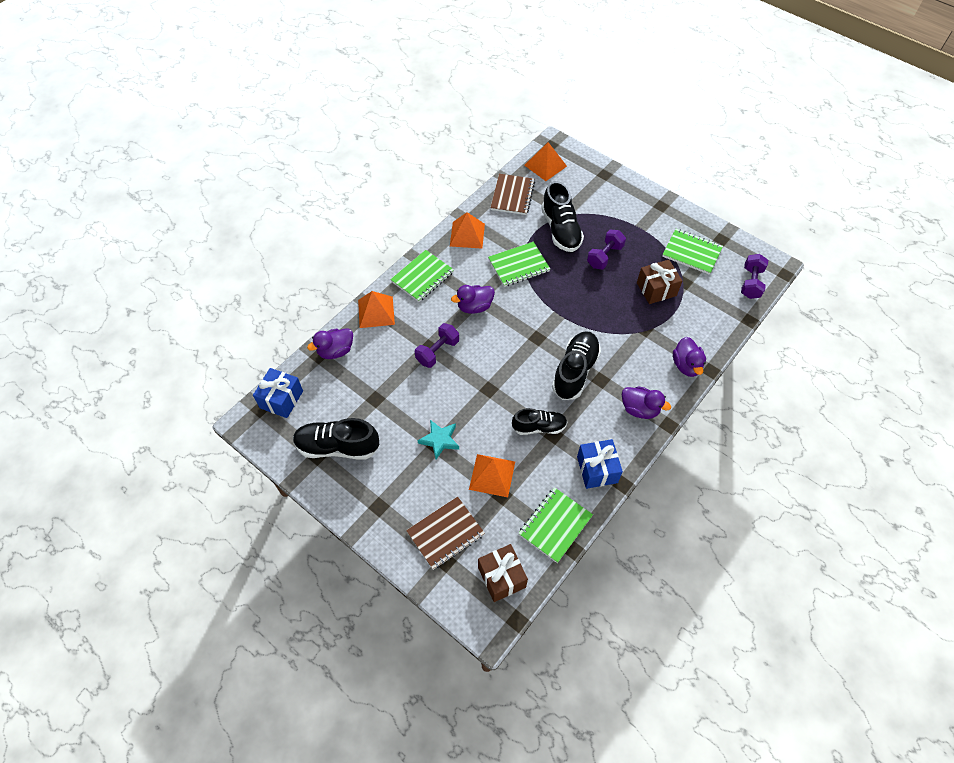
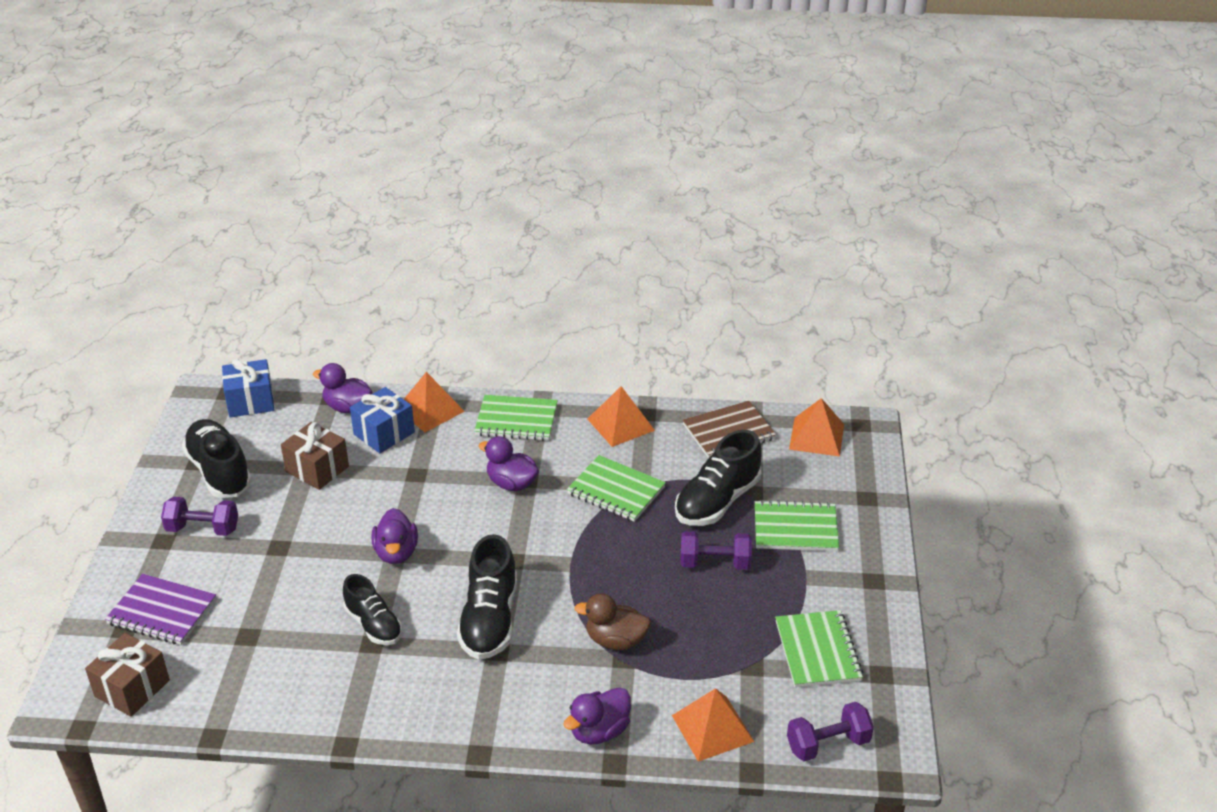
camera: 55 degrees right, 20 degrees down
brown notebook [406,496,485,570] -> purple notebook [105,574,216,645]
purple dumbbell [415,323,459,368] -> purple dumbbell moved to [161,497,238,536]
turquoise star [418,420,459,459] -> none
orange pyramid [469,454,515,497] -> orange pyramid moved to [672,688,754,762]
green notebook [518,487,593,563] -> green notebook moved to [755,500,839,551]
black shoe [552,331,601,400] -> black shoe turned 105 degrees clockwise [457,534,517,660]
blue gift [577,439,623,489] -> blue gift moved to [350,387,415,453]
purple duck [622,386,671,419] -> purple duck moved to [371,508,418,564]
brown gift [637,260,682,304] -> brown gift moved to [281,422,349,490]
none -> brown duck [574,594,651,650]

